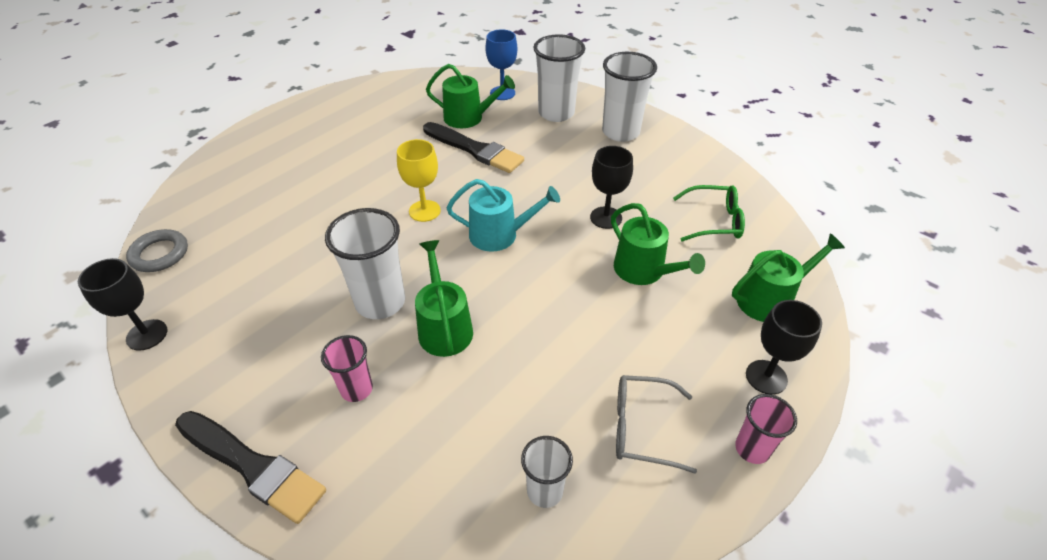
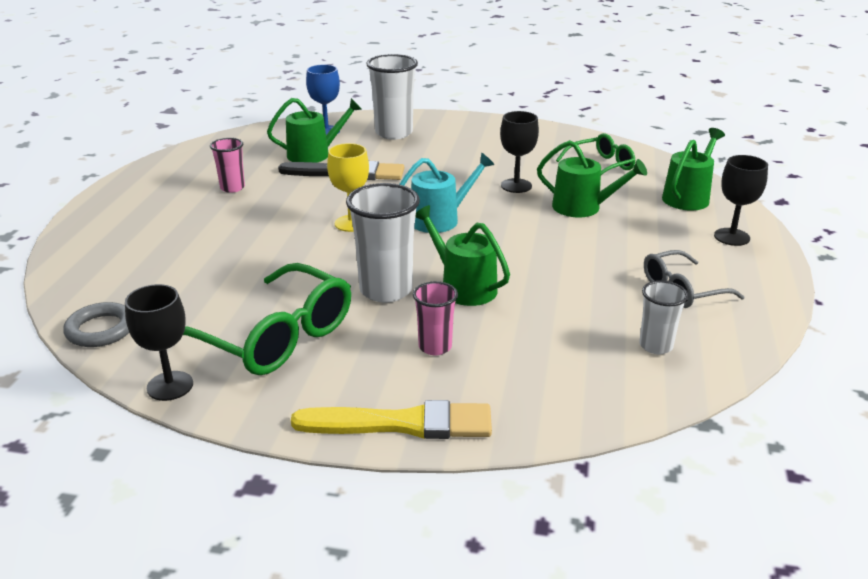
camera: 30 degrees left, 15 degrees down
black brush [175,411,326,524] -> yellow brush [291,400,492,439]
white cup [602,52,657,142] -> none
pink cup [735,394,797,464] -> pink cup moved to [210,138,245,193]
none -> green glasses [183,263,351,375]

